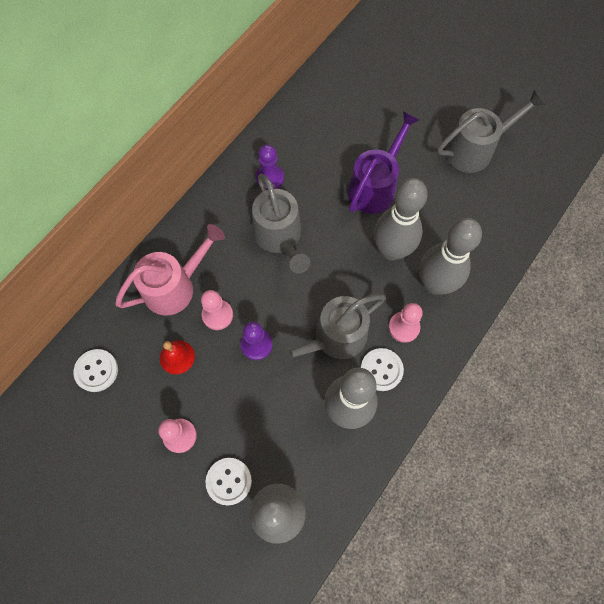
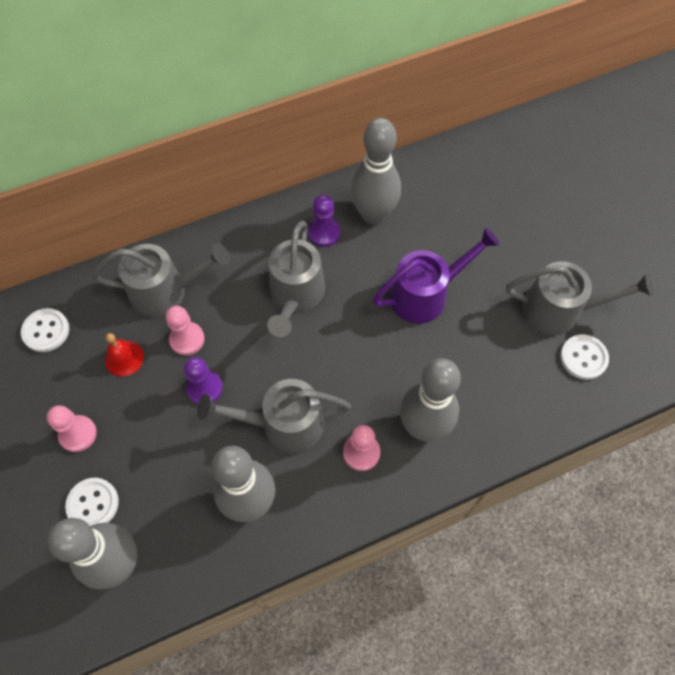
camera: 30 degrees right, 5 degrees down
pink watering can [115,224,225,316] -> grey watering can [92,243,230,317]
white button [361,348,404,391] -> white button moved to [560,334,609,380]
grey bowling pin [374,178,428,260] -> grey bowling pin moved to [350,118,401,224]

